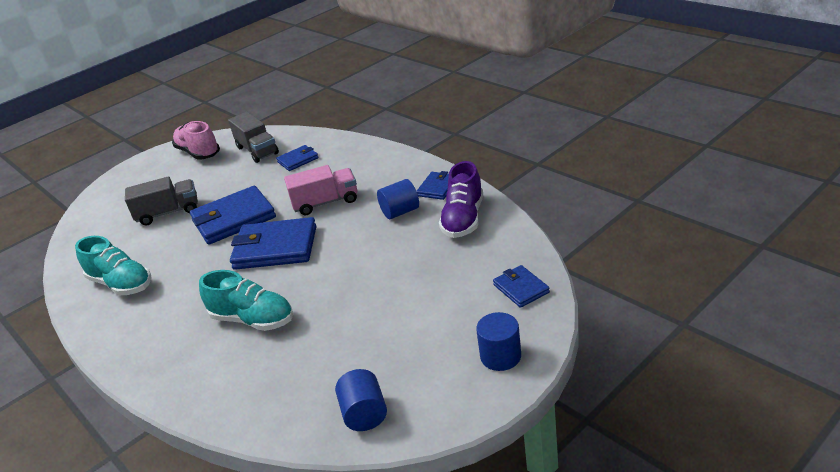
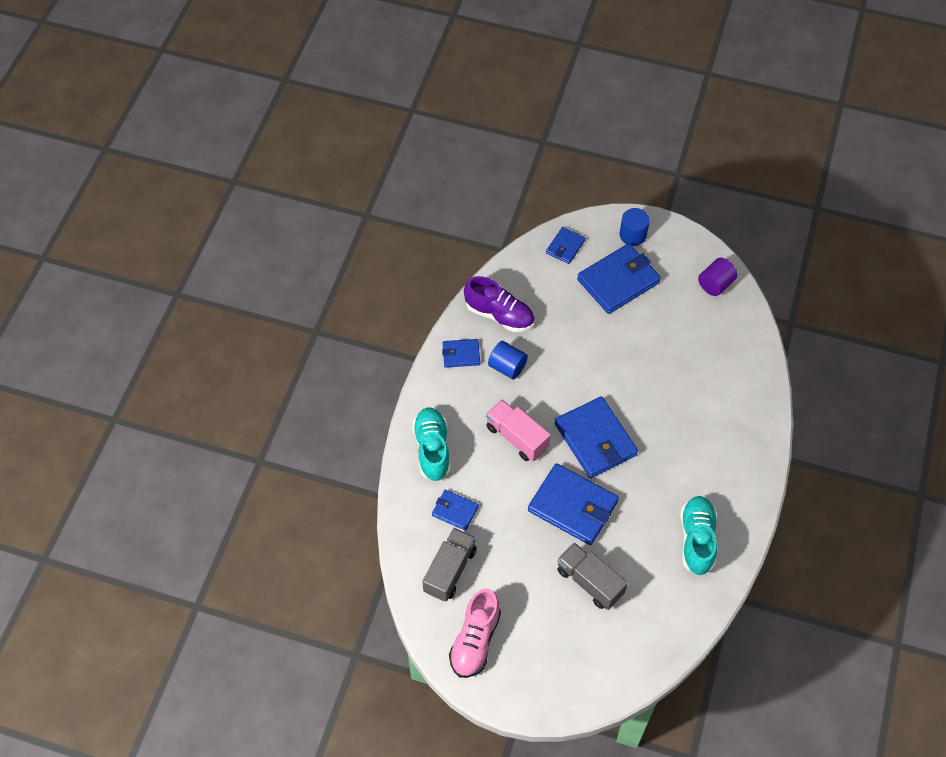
camera: 125 degrees left, 25 degrees up
turquoise shoe [199,270,293,331] -> turquoise shoe moved to [412,407,450,481]
blue cylinder [335,369,387,431] -> purple cylinder [698,258,738,296]
purple shoe [439,161,483,238] -> purple shoe turned 45 degrees clockwise [464,276,535,332]
none -> blue wallet [577,243,661,314]

